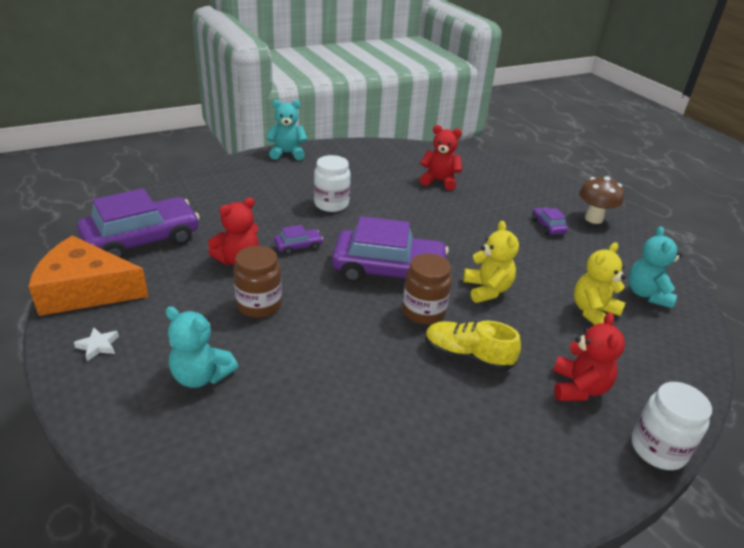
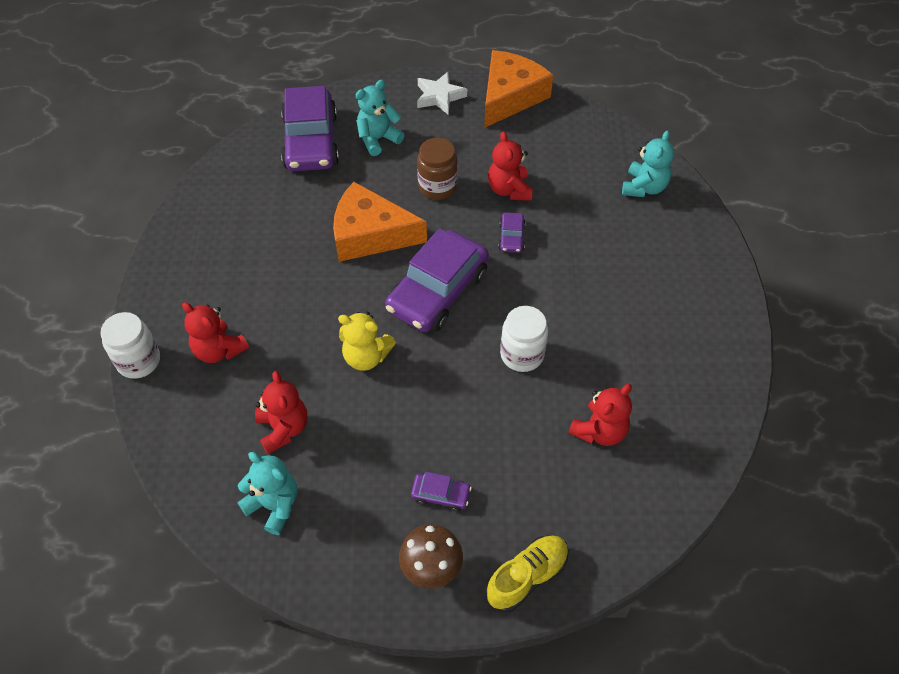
camera: 120 degrees right, 20 degrees up
white star [74,328,119,361] -> white star [417,72,467,115], size x1.74
purple car [77,188,200,259] -> purple car moved to [281,86,339,171]
turquoise teddy bear [266,100,307,160] -> turquoise teddy bear moved to [622,130,674,197]
white jar [314,155,351,212] -> white jar moved to [500,306,548,372]
brown jar [402,253,452,325] -> none
yellow shoe [425,320,521,372] -> yellow shoe moved to [486,536,569,612]
yellow teddy bear [574,242,626,325] -> red teddy bear [255,371,307,454]
none -> orange cheese [333,182,427,262]

